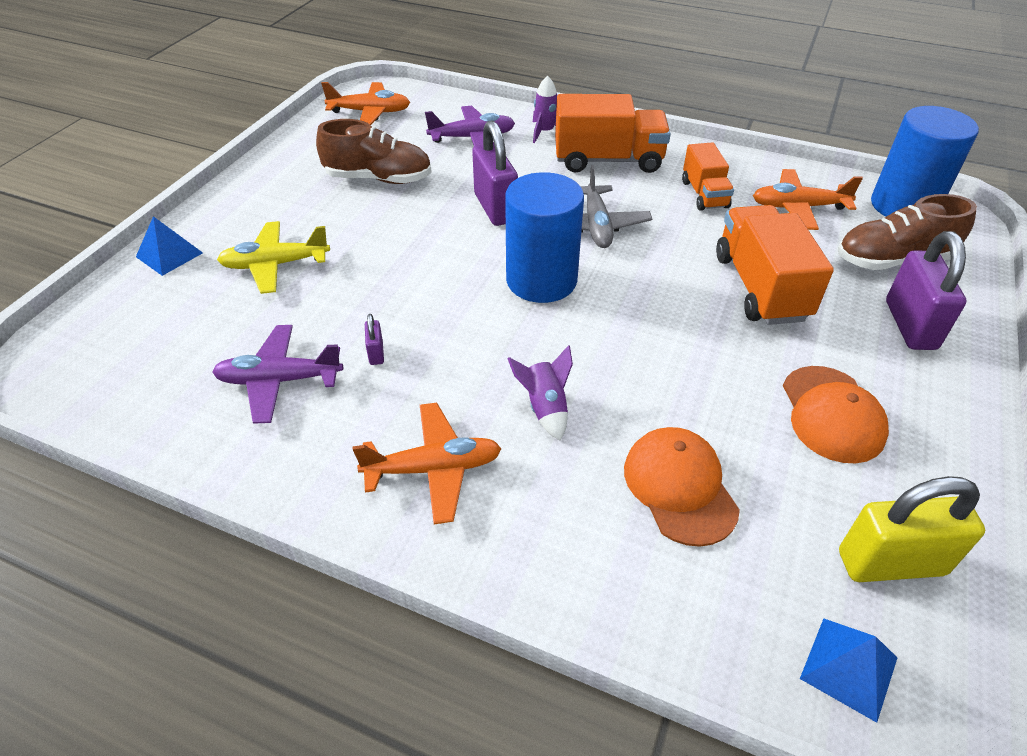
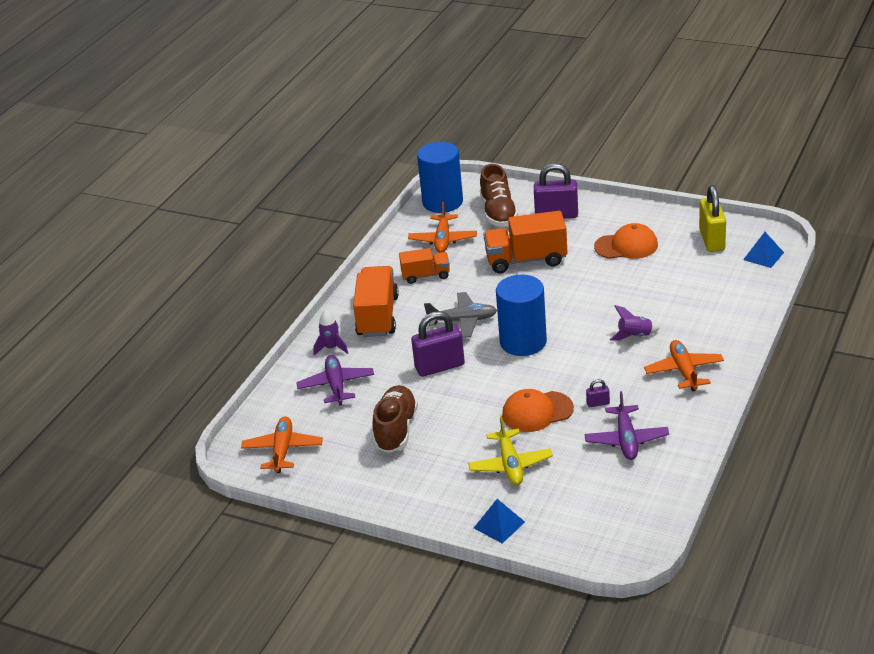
camera: 85 degrees left, 10 degrees down
orange cap [624,427,740,547] -> orange cap moved to [502,389,574,432]

